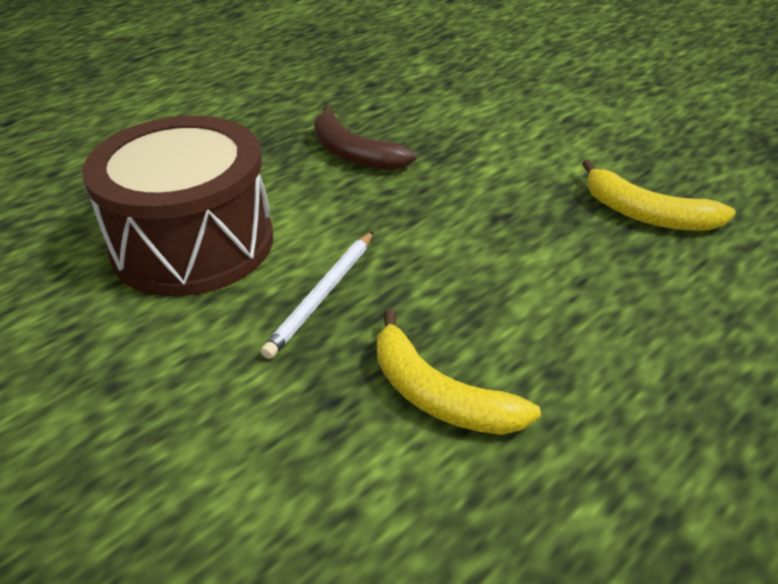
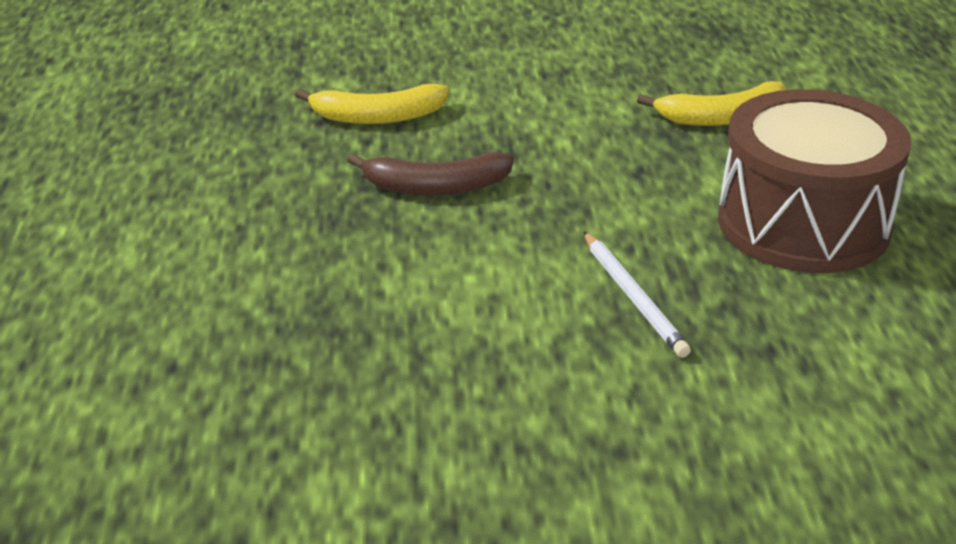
camera: 50 degrees left, 5 degrees down
brown drum [82,116,273,296] -> brown drum moved to [718,89,911,273]
yellow banana [377,309,541,435] -> yellow banana moved to [295,84,449,124]

